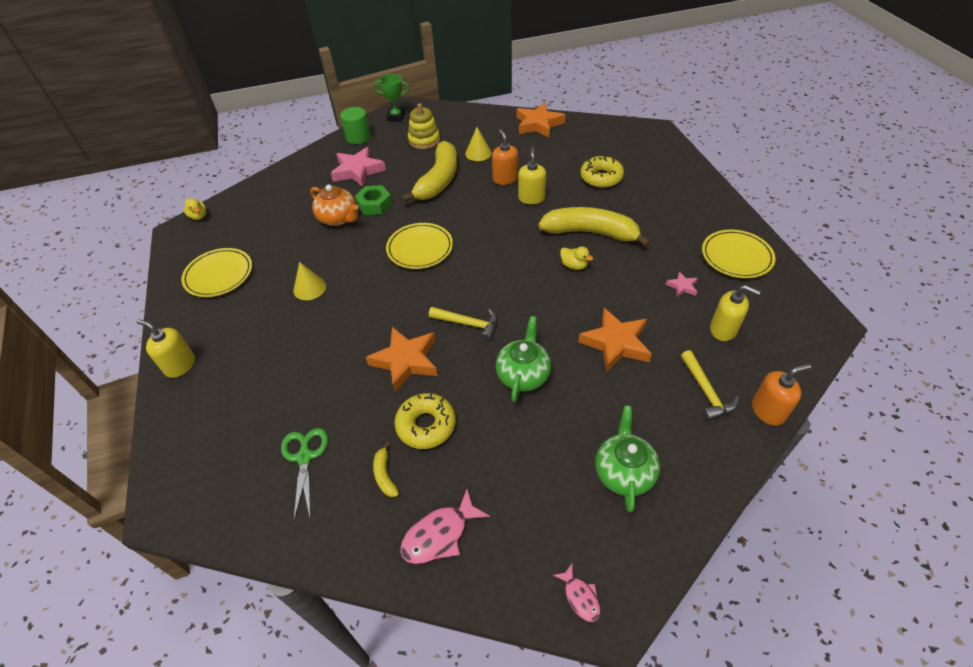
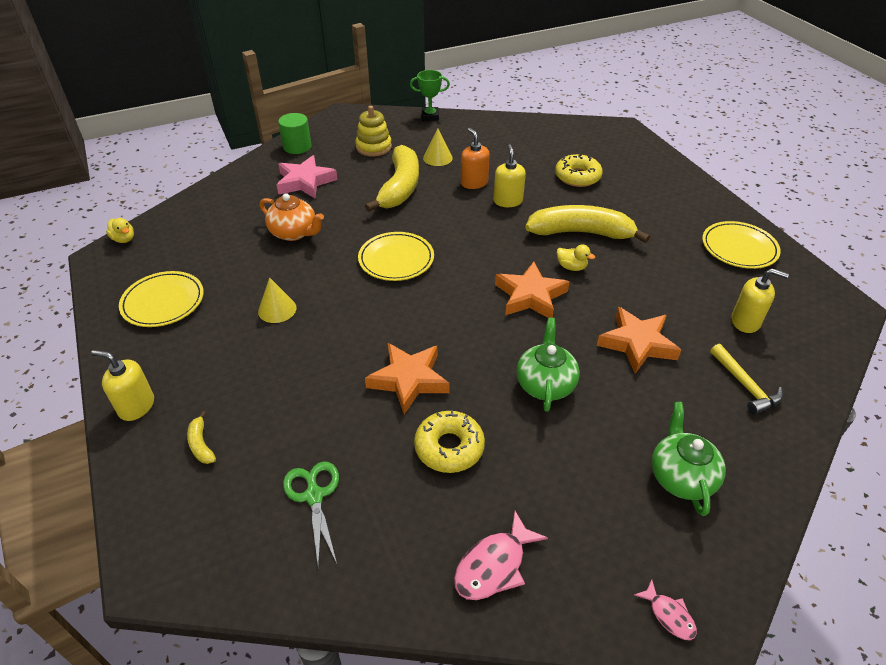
camera: 10 degrees left, 5 degrees down
green nut [355,185,392,215] -> none
yellow banana [373,442,399,497] -> yellow banana moved to [187,411,216,464]
green trophy [374,74,409,121] -> green trophy moved to [410,70,450,120]
yellow hammer [429,307,497,341] -> none
orange star [517,102,565,138] -> orange star moved to [495,262,569,318]
pink star [666,271,698,297] -> none
orange soap dispenser [752,364,811,426] -> none

